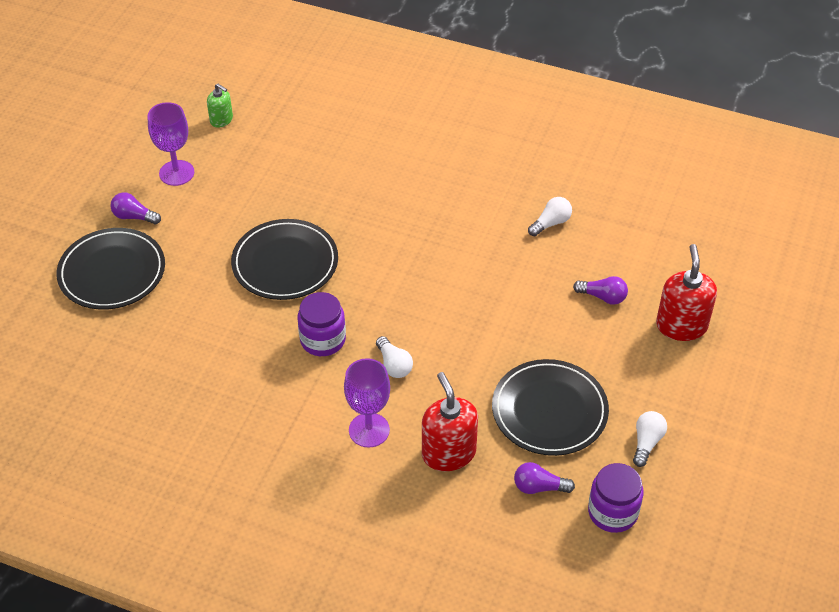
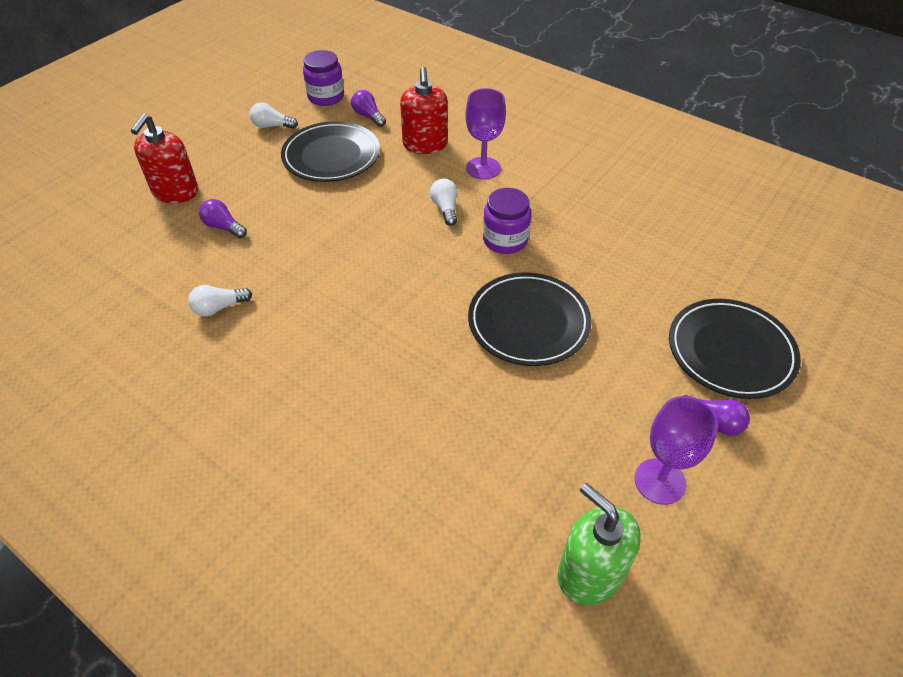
camera: 165 degrees left, 0 degrees up
green soap dispenser [207,84,233,128] -> green soap dispenser [558,483,641,605], size x1.76
purple light bulb [514,462,575,494] -> purple light bulb turned 150 degrees counterclockwise [351,90,386,127]
white light bulb [633,411,667,467] -> white light bulb turned 60 degrees clockwise [250,102,298,129]

